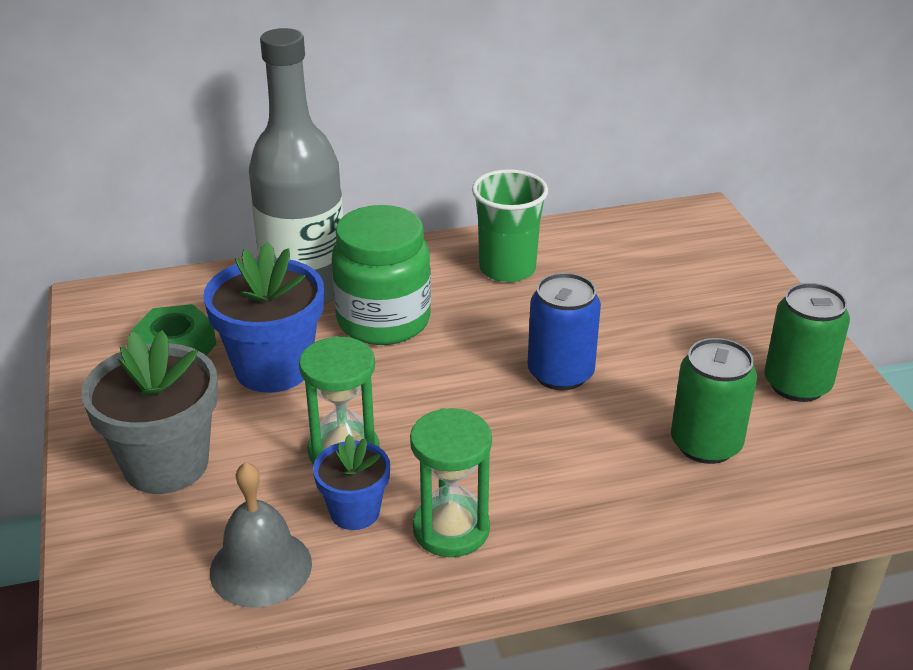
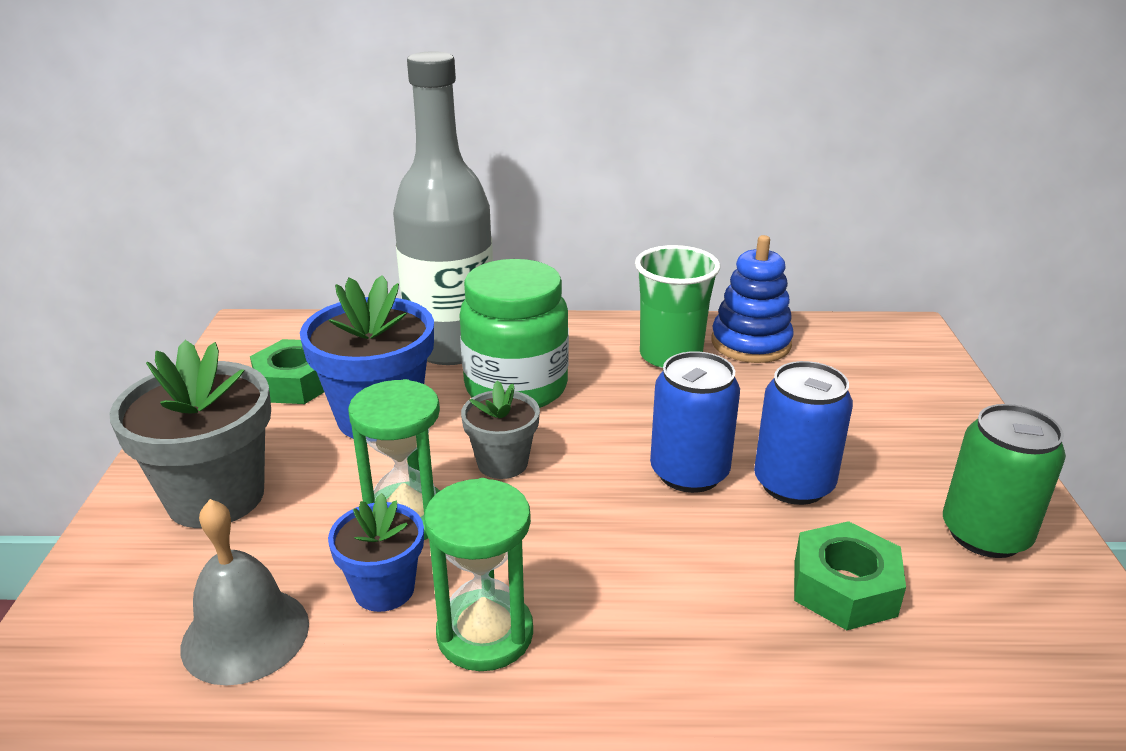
camera: 15 degrees right, 5 degrees down
green can [671,338,757,464] -> green nut [794,521,906,630]
none -> grey flower pot [461,380,540,479]
none -> blue stacking toy [712,235,794,363]
none -> blue can [754,361,853,505]

